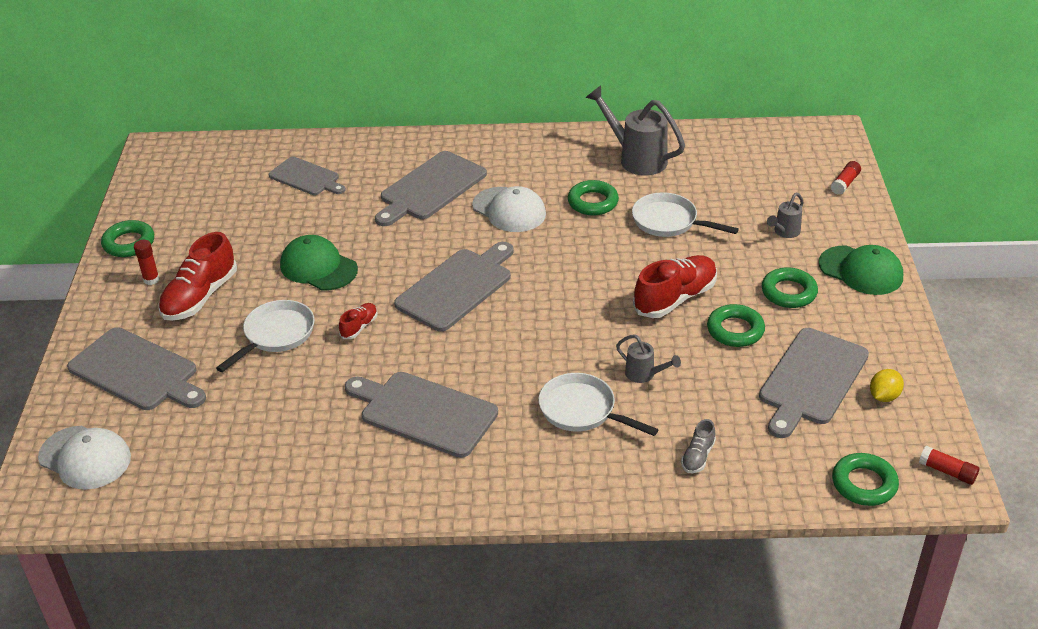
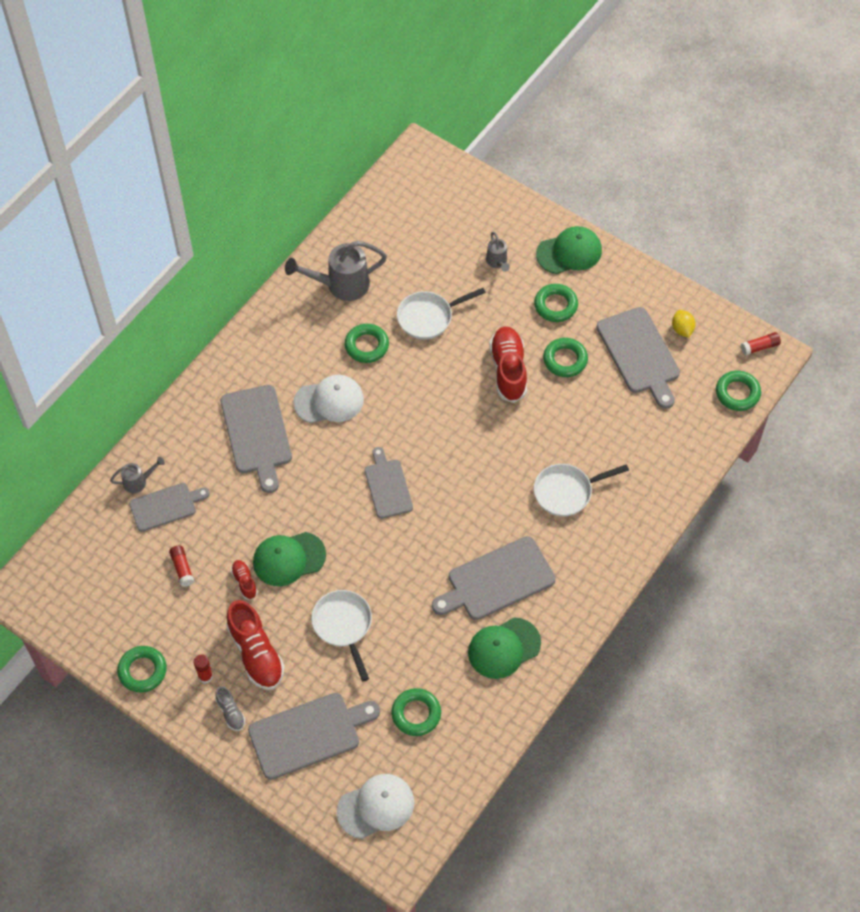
camera: 55 degrees left, 20 degrees up
red shoe [339,303,378,339] -> red shoe moved to [231,560,258,600]
grey cutting board [394,242,514,332] -> grey cutting board [365,447,413,519], size x0.64
grey watering can [616,334,681,383] -> grey watering can moved to [110,457,165,493]
grey shoe [681,419,716,473] -> grey shoe moved to [215,686,245,731]
red glue stick [831,161,861,195] -> red glue stick moved to [169,545,194,587]
none -> green ring [391,688,441,736]
none -> green cap [468,618,541,679]

